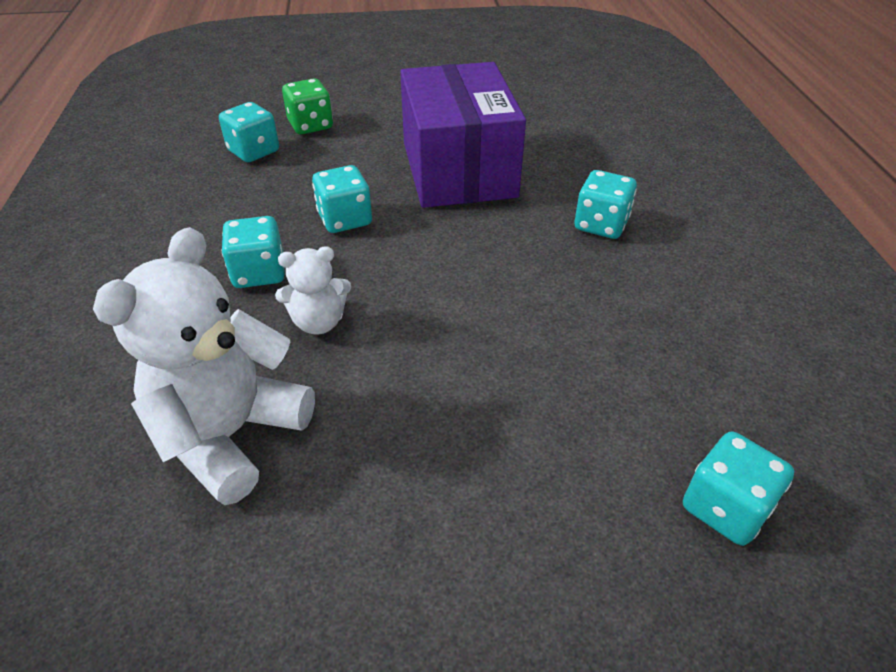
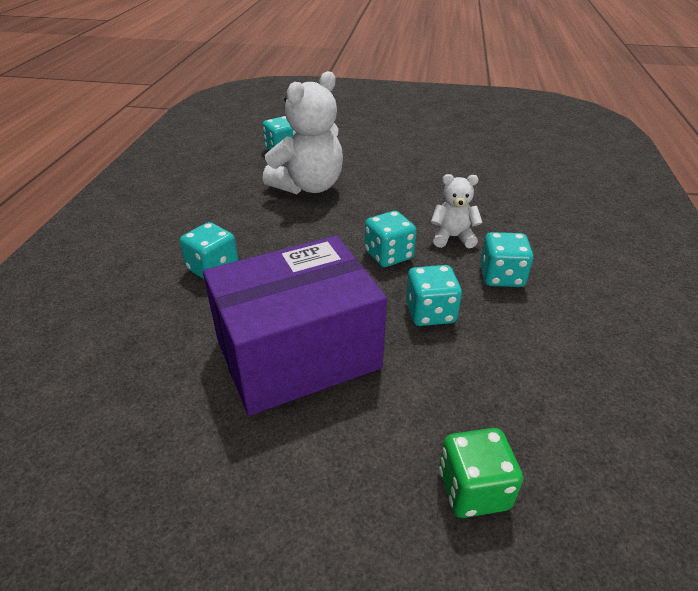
camera: 165 degrees left, 5 degrees down
white teddy bear [93,227,315,505] -> white teddy bear moved to [262,71,343,194]
turquoise dice [219,102,279,162] -> turquoise dice moved to [364,211,417,267]
purple box [400,62,526,208] -> purple box turned 60 degrees clockwise [203,236,387,416]

